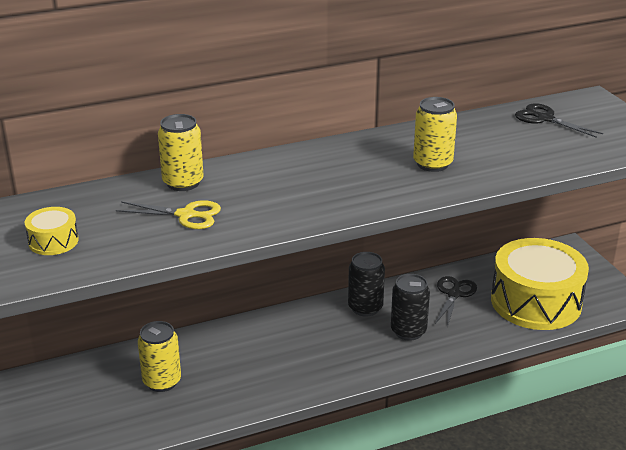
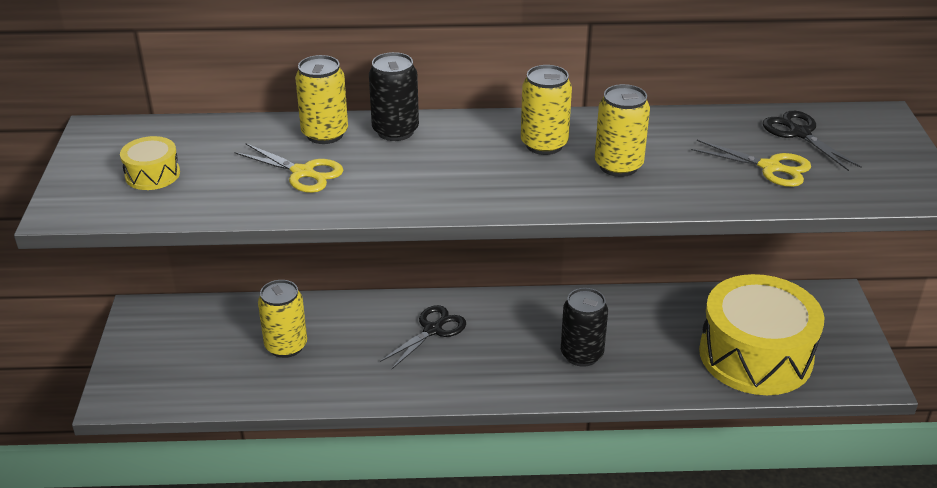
camera: 20 degrees right, 5 degrees up
black can [348,252,385,317] -> black can moved to [369,52,419,141]
black scissors [435,276,477,327] -> black scissors moved to [380,305,466,370]
none -> yellow can [521,65,572,155]
none -> yellow scissors [691,140,811,187]

